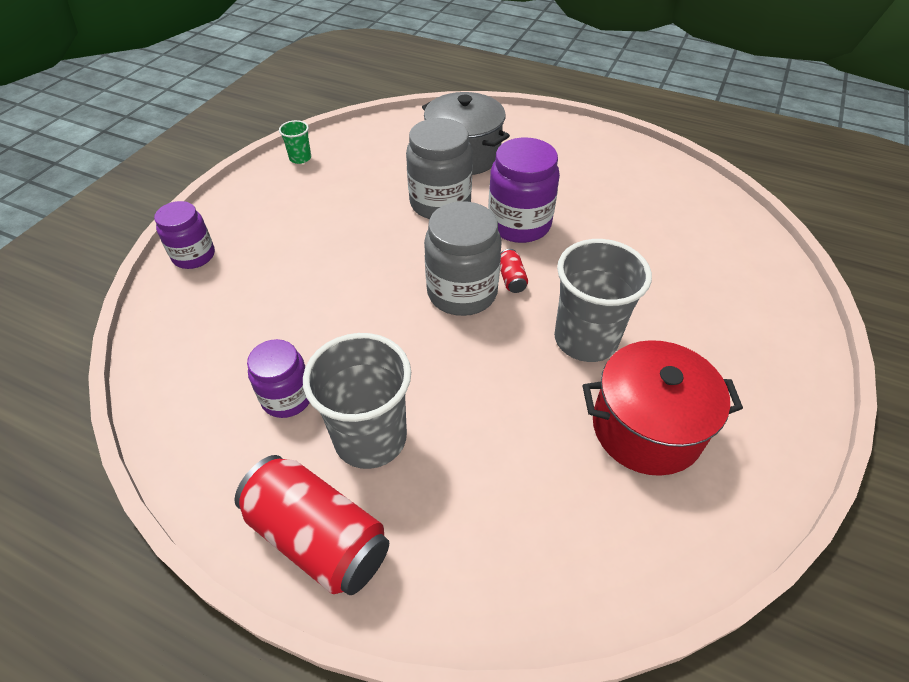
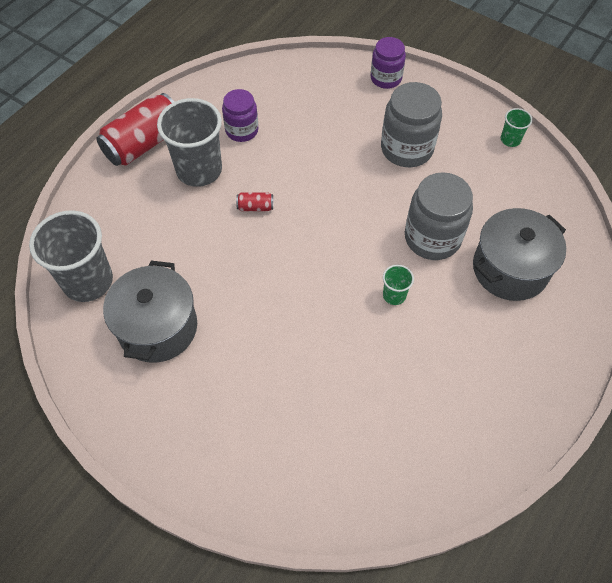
camera: 100 degrees right, 10 degrees up
grey jar [424,201,502,316] -> grey jar moved to [381,82,442,167]
purple jar [488,138,560,243] -> green cup [383,265,414,305]
red can [500,249,528,293] -> red can moved to [236,192,273,211]
grey cup [554,239,652,362] -> grey cup moved to [29,210,113,302]
red pot [583,340,743,476] -> grey pot [103,261,197,363]

